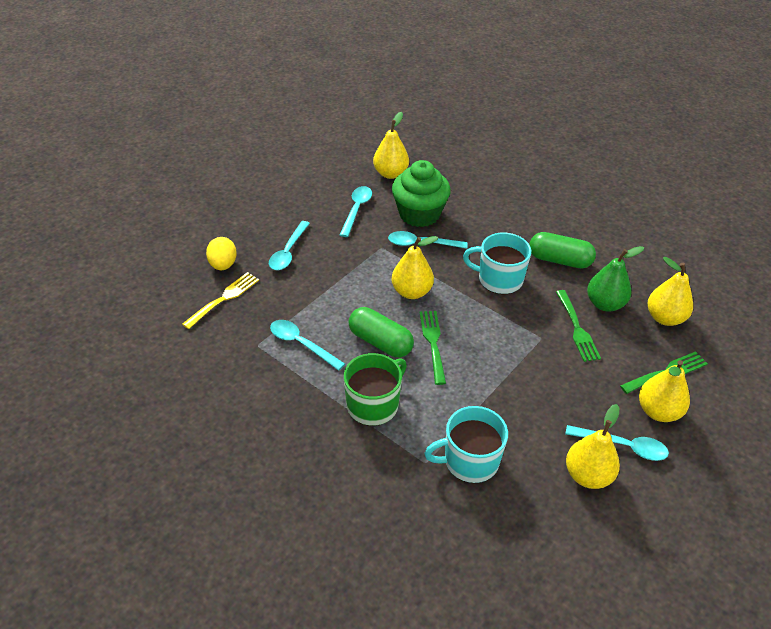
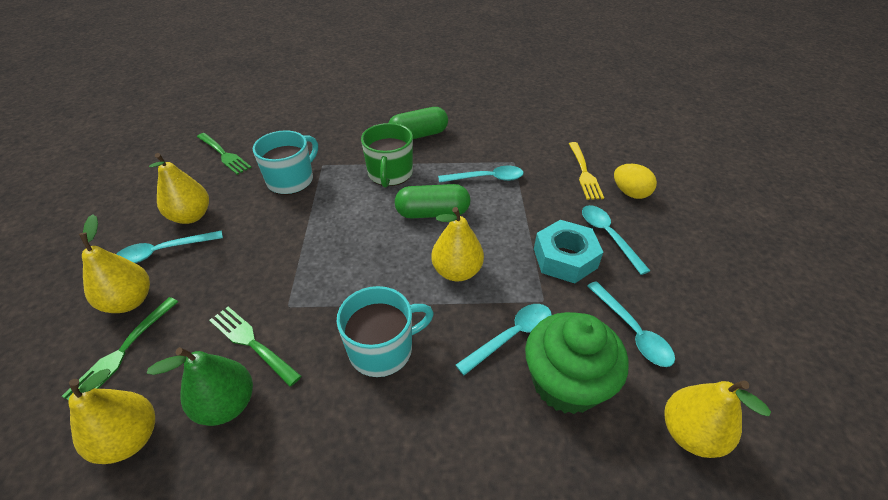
camera: 140 degrees right, 0 degrees up
green fork [419,311,446,385] -> green fork moved to [197,133,252,175]
green capsule [529,232,596,268] -> green capsule moved to [388,107,448,139]
none -> turquoise nut [534,220,603,283]

